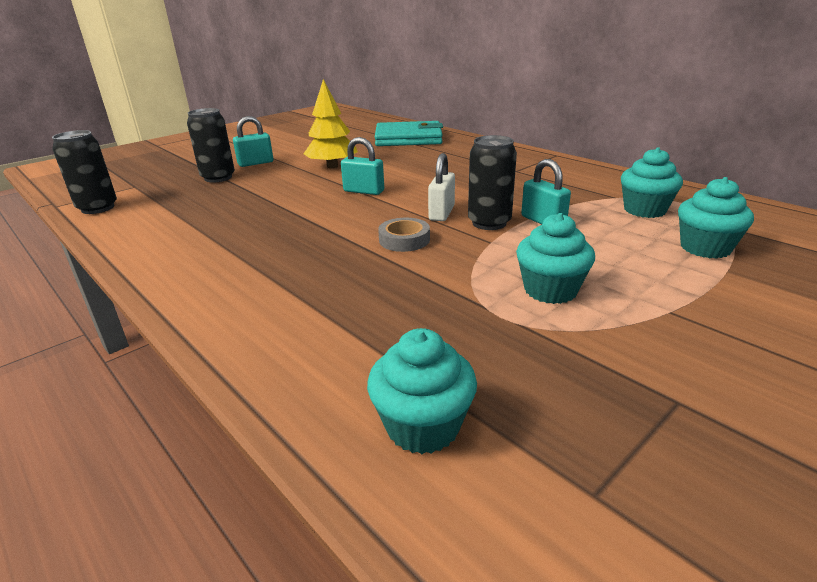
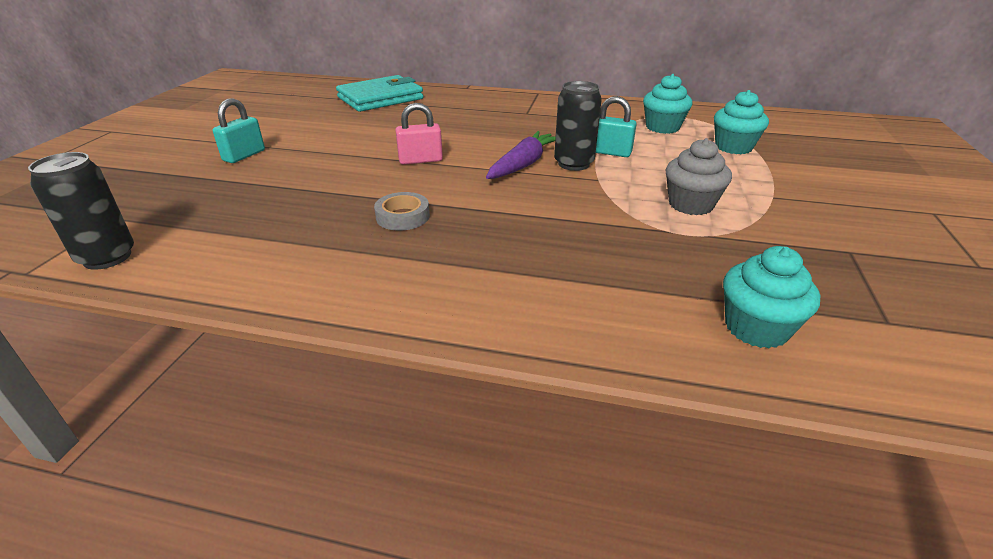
camera: 35 degrees left, 5 degrees up
black can [187,108,235,183] -> none
yellow tree [303,79,358,168] -> none
turquoise padlock [341,137,384,195] -> pink padlock [395,103,443,165]
grey tape [378,218,430,252] -> grey tape moved to [374,192,430,231]
white padlock [428,153,455,221] -> purple carrot [486,131,556,179]
turquoise cupcake [516,213,595,304] -> grey cupcake [666,138,732,215]

